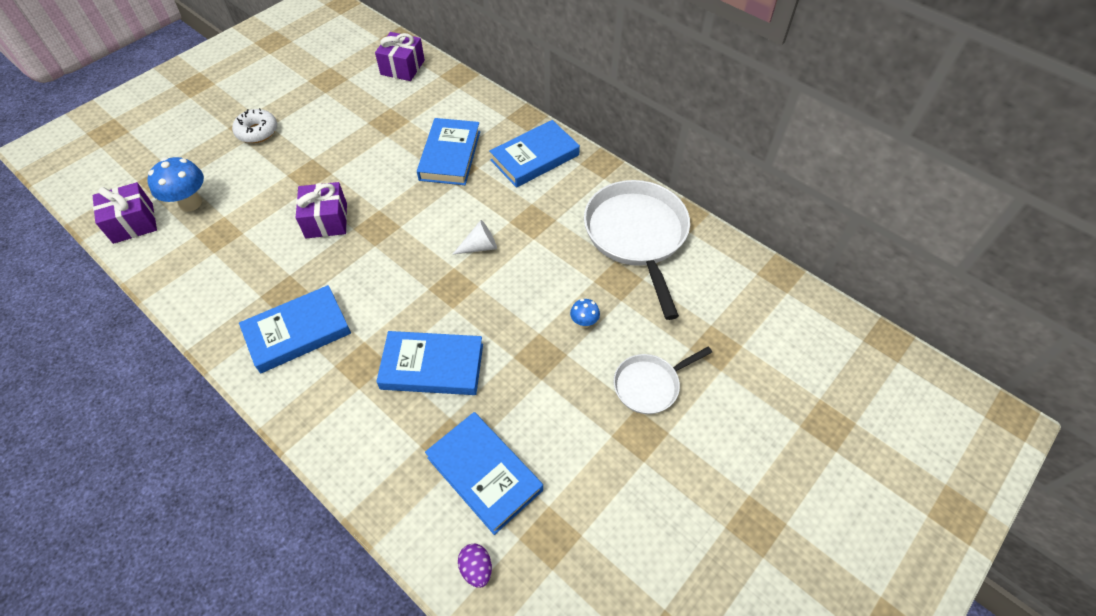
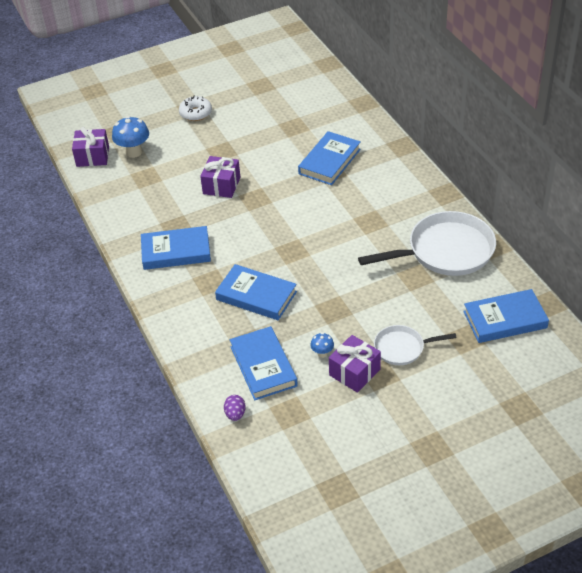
camera: 25 degrees right, 10 degrees down
purple gift [375,32,425,81] -> purple gift moved to [329,335,381,393]
white cone [452,220,497,255] -> none
blue book [490,120,580,188] -> blue book moved to [463,289,549,343]
blue mushroom [570,299,600,328] -> blue mushroom moved to [310,333,334,358]
white pan [584,180,690,320] -> white pan turned 60 degrees clockwise [358,211,496,276]

